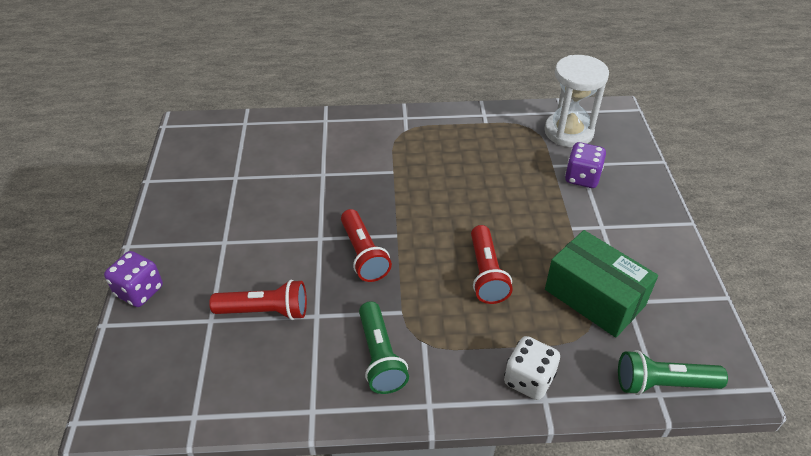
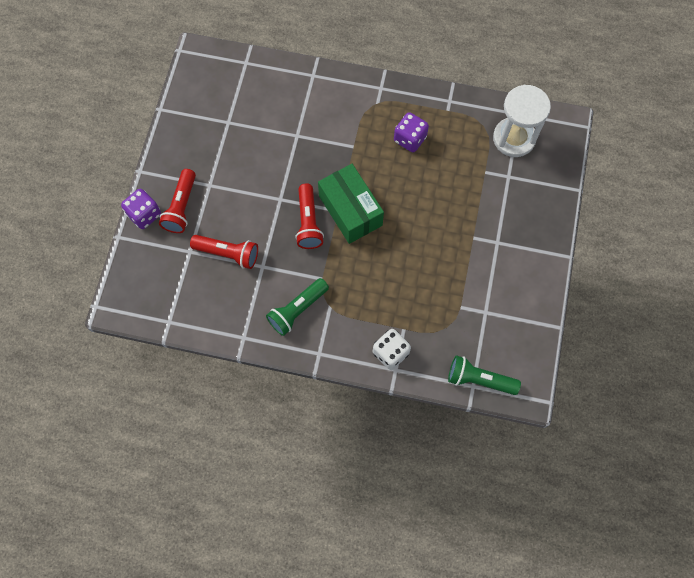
camera: 15 degrees right, 25 degrees up
green flashlight [359,301,409,394] -> green flashlight turned 45 degrees clockwise [266,278,329,336]
red flashlight [471,225,513,304] -> red flashlight moved to [159,169,196,233]
green box [545,230,658,338] -> green box moved to [318,164,384,244]
purple dice [565,142,606,188] -> purple dice moved to [394,112,429,152]

